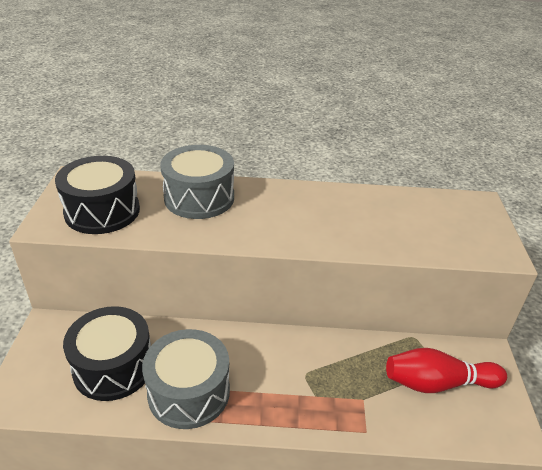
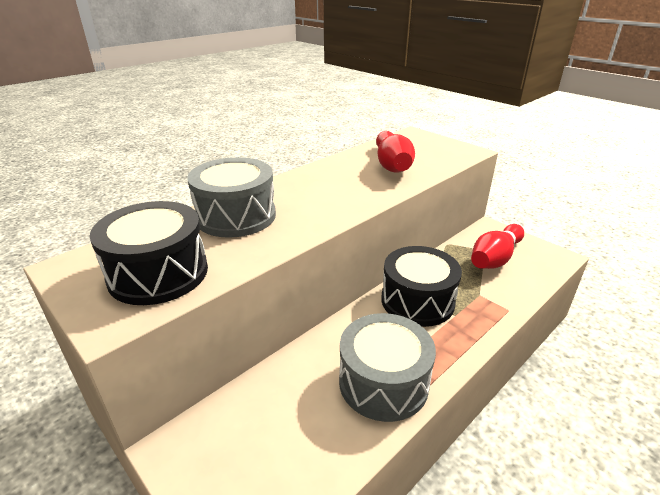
camera: 45 degrees left, 5 degrees down
black drum [63,306,151,401] -> black drum moved to [381,246,462,327]
none -> red bowling pin [376,131,415,173]

